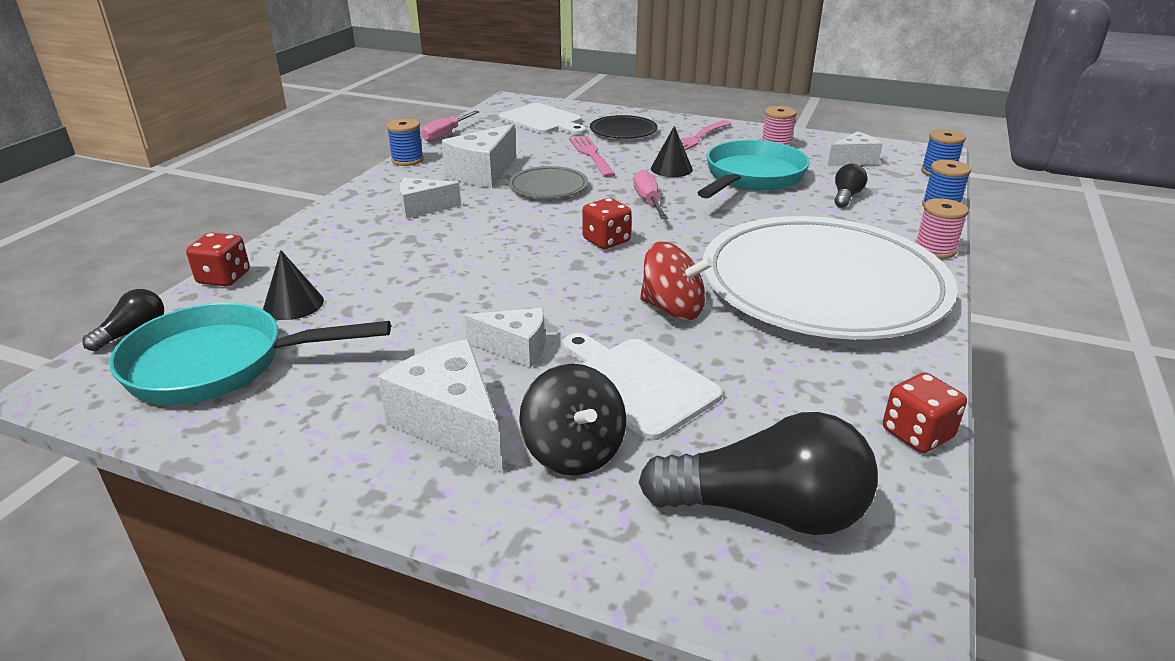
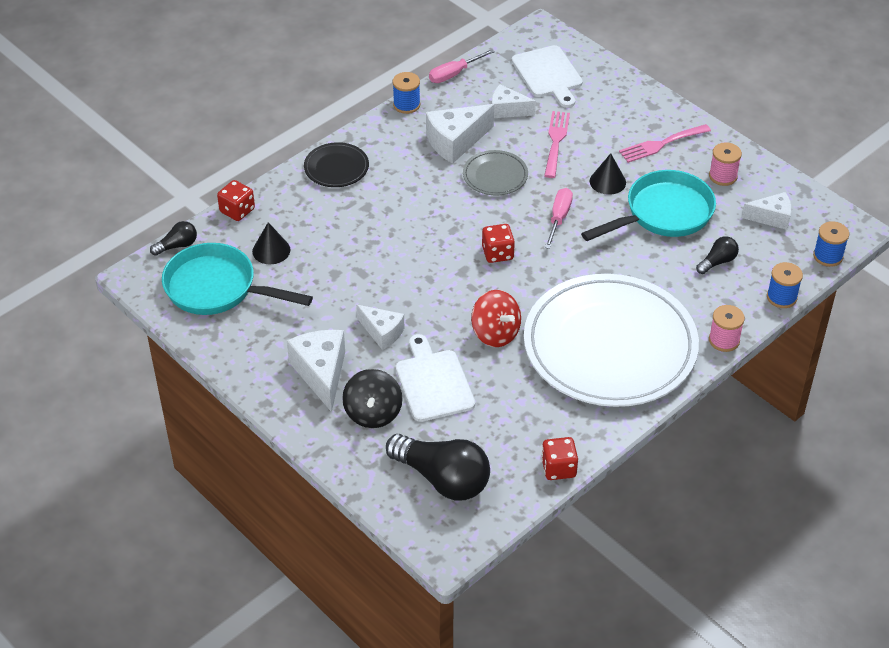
camera: 25 degrees right, 15 degrees up
white cheese [399,178,461,219] -> white cheese moved to [492,84,536,118]
black plate [590,115,658,139] -> black plate moved to [304,142,369,187]

